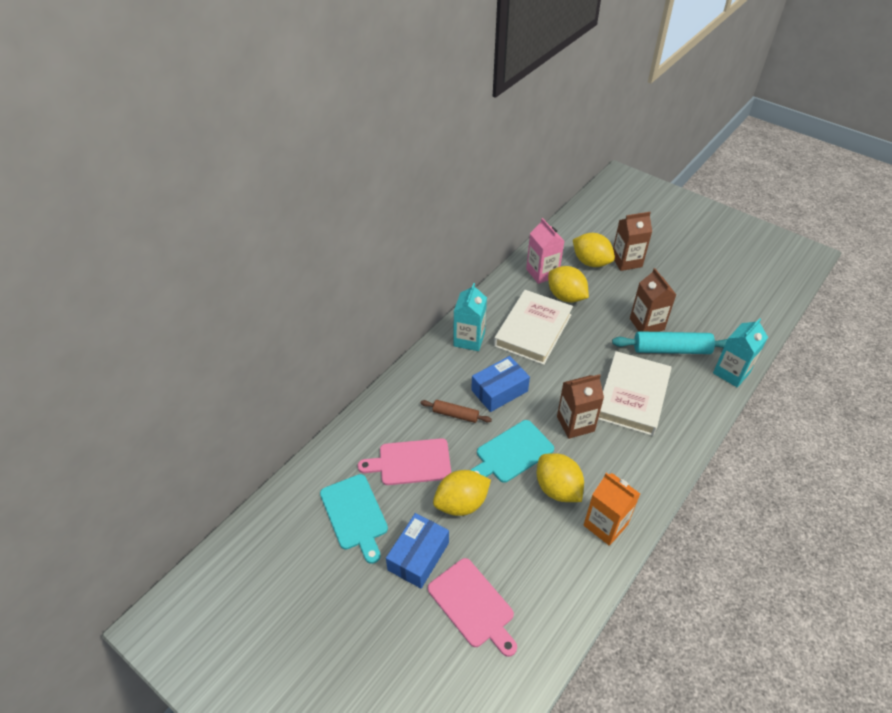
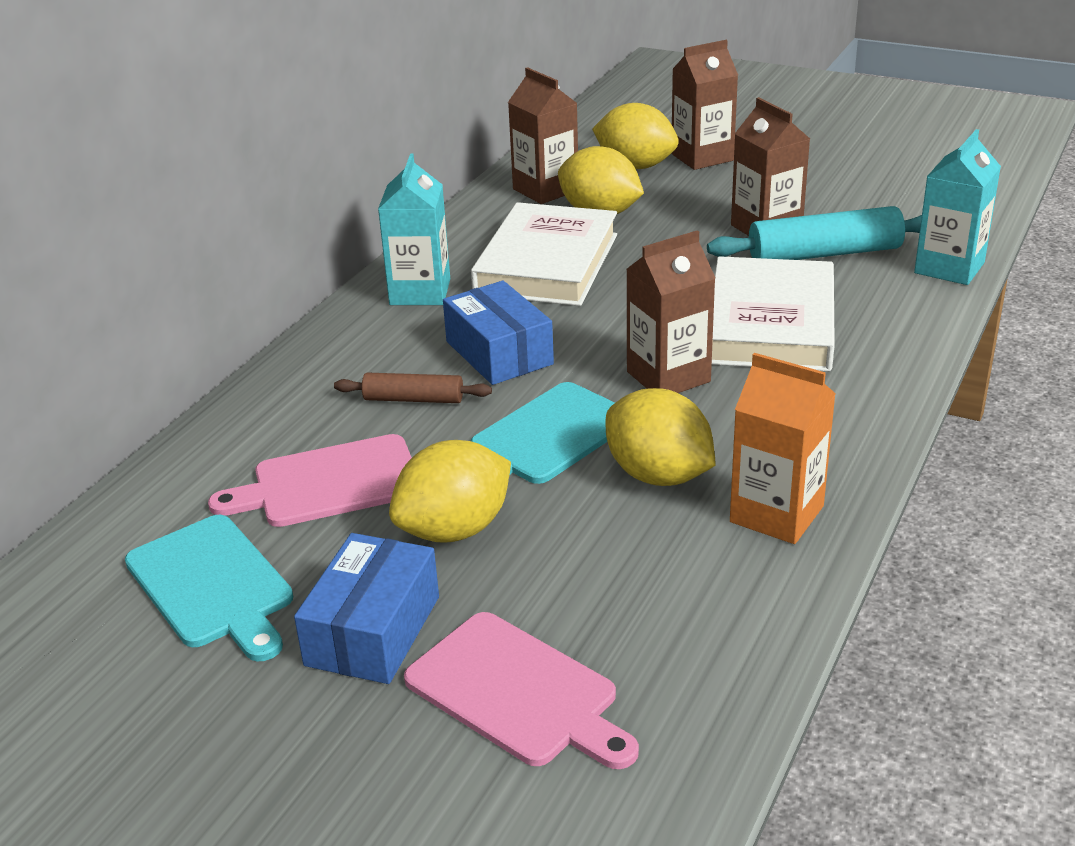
camera: 10 degrees left, 15 degrees down
blue box [471,356,530,412] -> blue box turned 75 degrees counterclockwise [443,281,554,385]
pink carton [526,218,564,284] -> brown carton [508,67,578,204]

